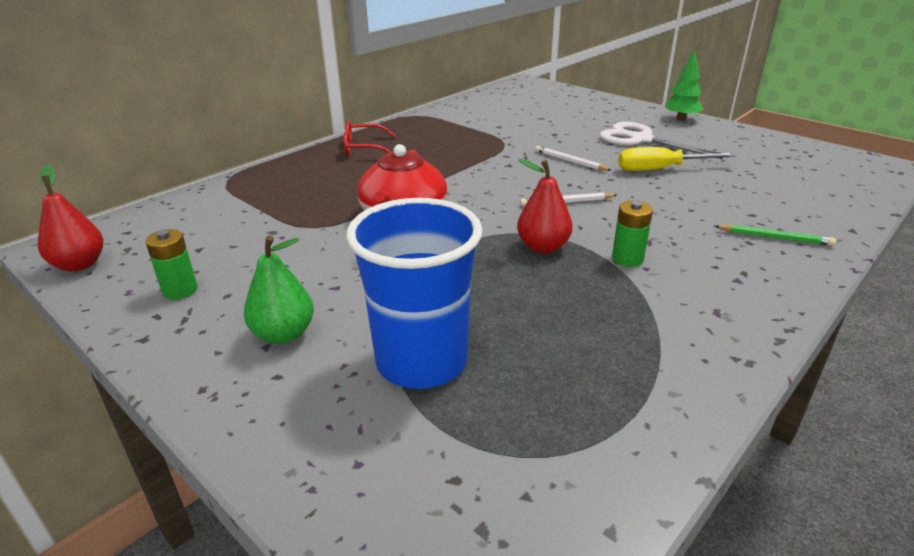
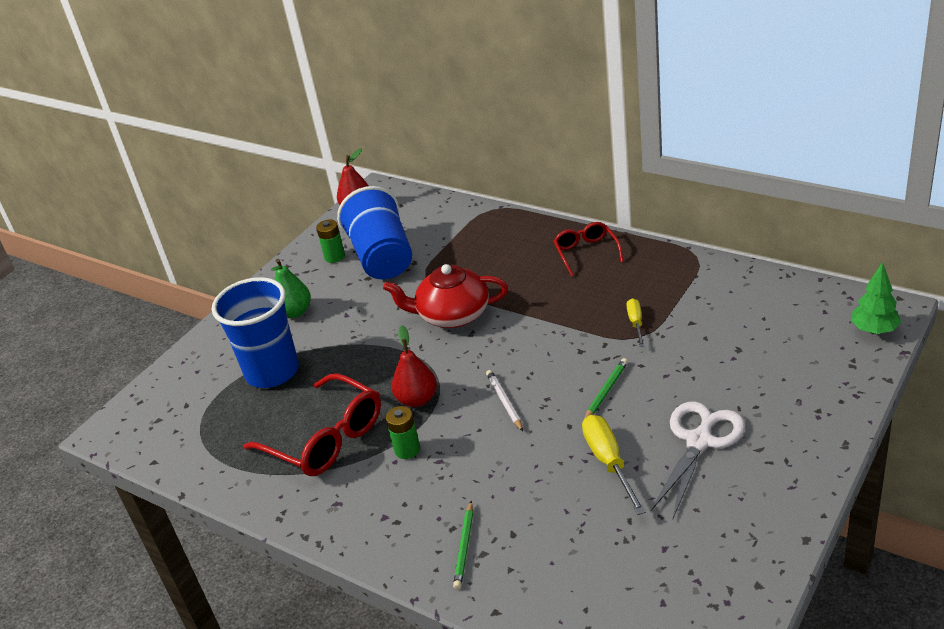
camera: 85 degrees right, 5 degrees up
white pencil [535,146,612,171] -> green pencil [584,358,628,419]
green tree [664,50,703,121] -> green tree moved to [851,262,901,334]
none -> red glasses [243,373,381,476]
none -> blue cup [337,186,412,280]
none -> yellow screwdriver [626,298,644,347]

